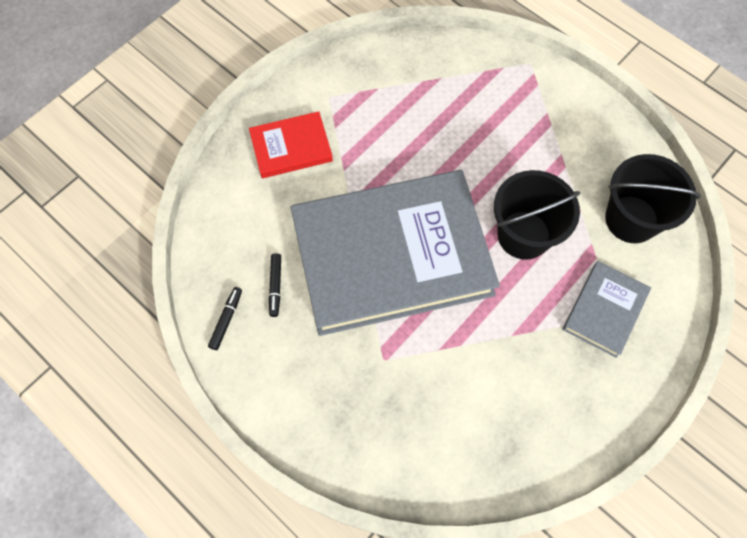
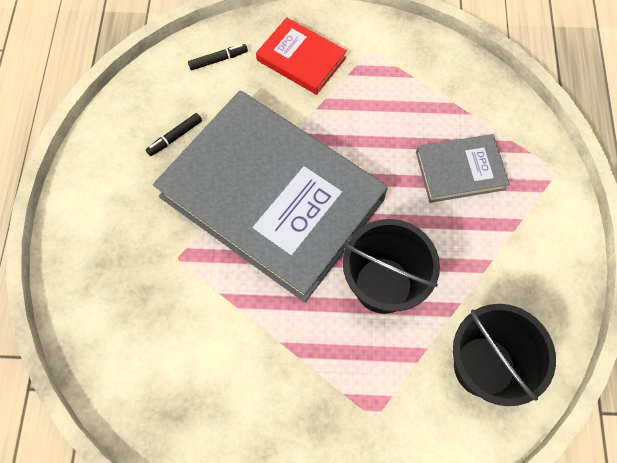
camera: 50 degrees right, 0 degrees up
black marker [208,287,242,350] -> black marker moved to [188,44,248,70]
grey book [563,261,651,358] -> grey book moved to [416,134,510,203]

